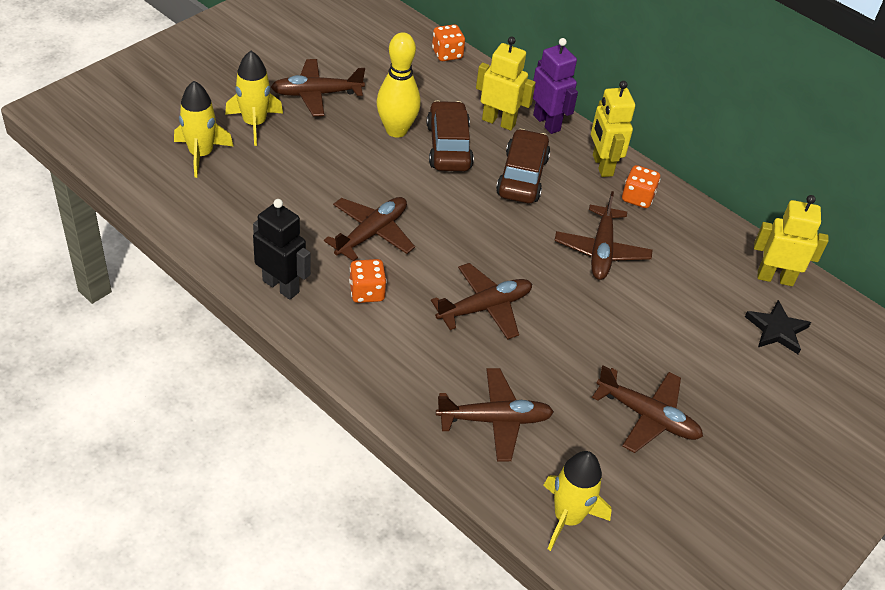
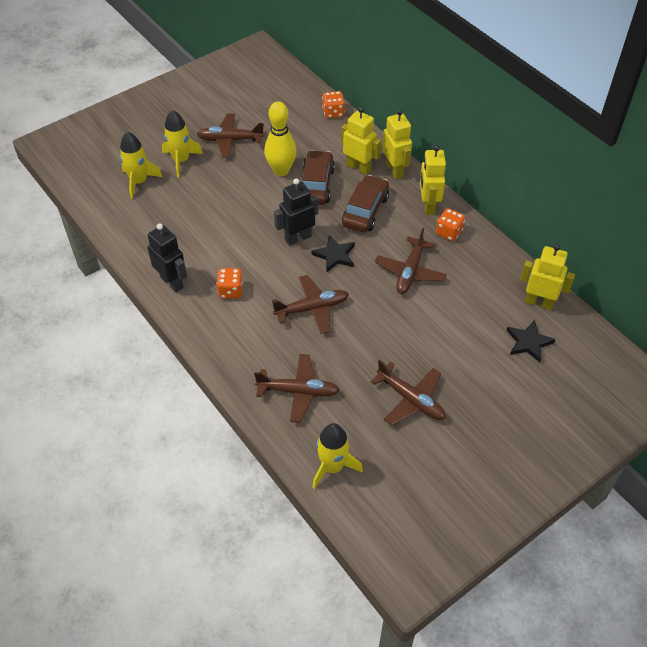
camera: 15 degrees right, 5 degrees up
brown plane [324,197,415,261] -> none
purple robot [533,38,578,134] -> yellow robot [382,109,412,179]
none -> black robot [274,178,318,246]
none -> black star [311,235,355,273]

